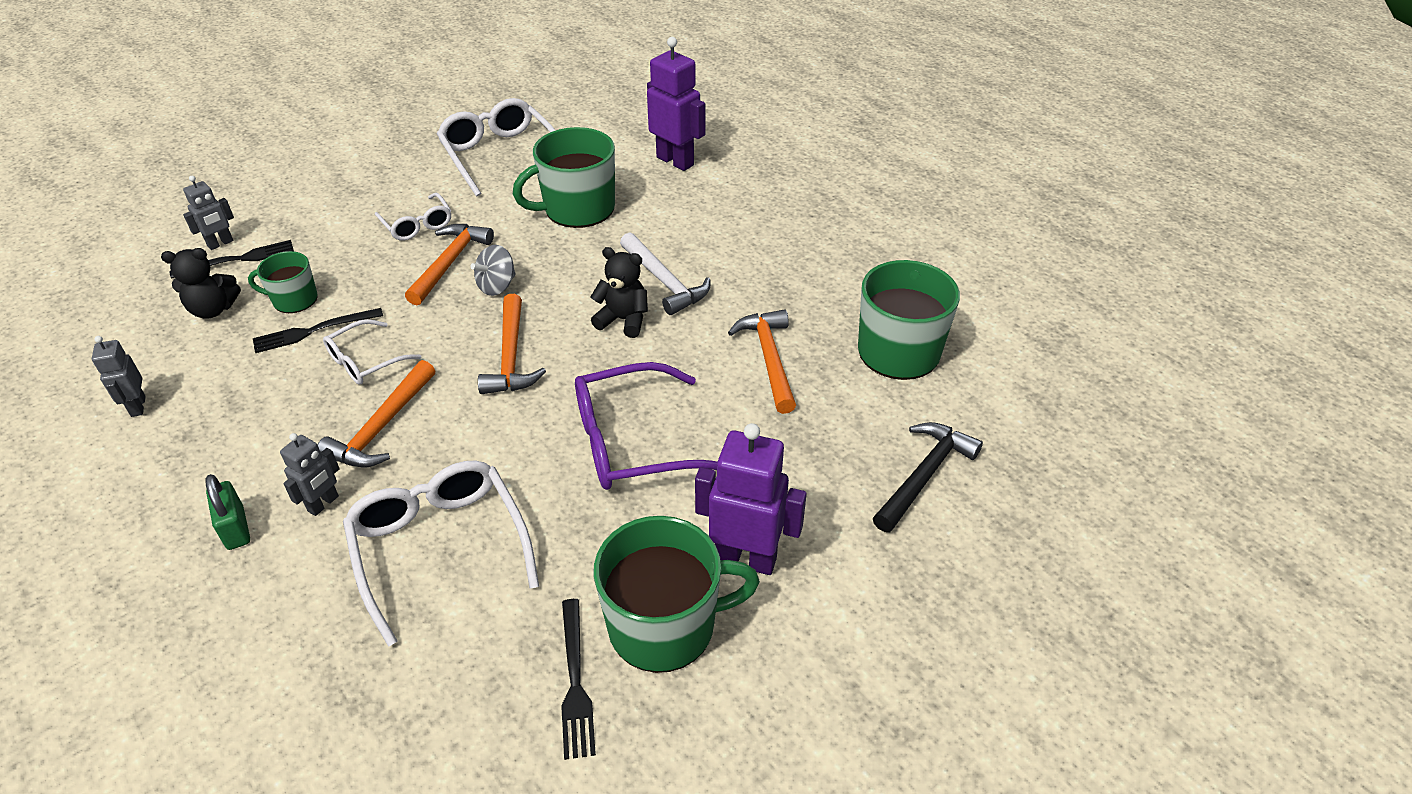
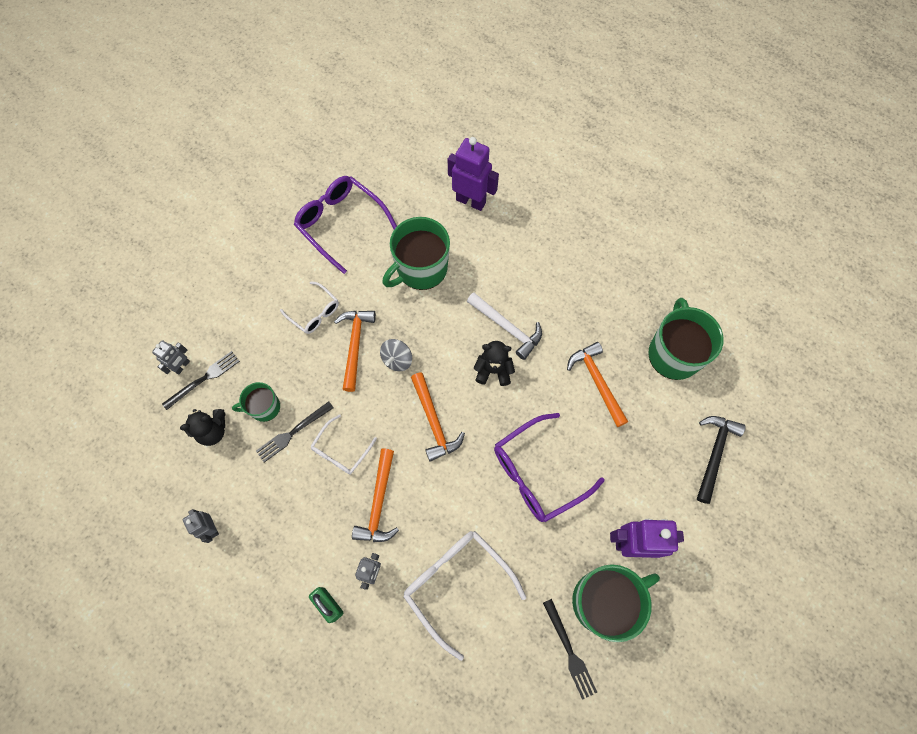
camera: 15 degrees left, 25 degrees up
white glasses [437,98,556,196] -> purple glasses [294,176,397,274]

